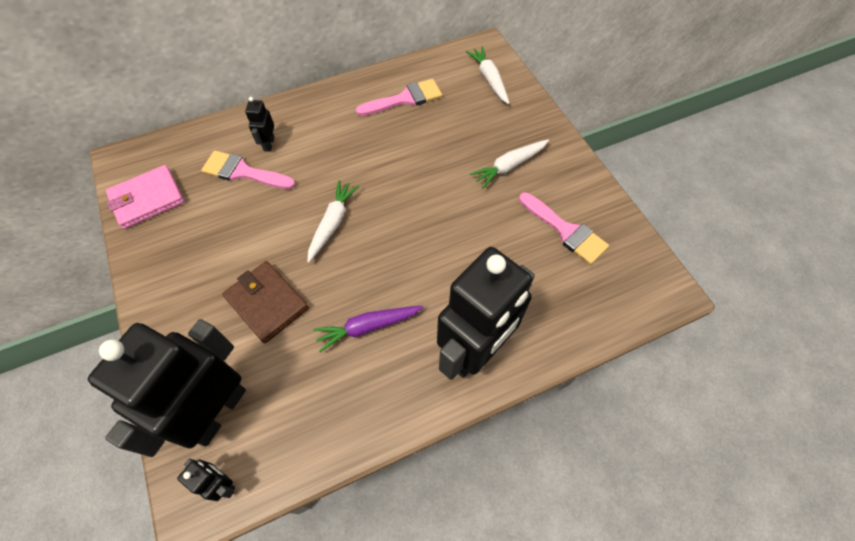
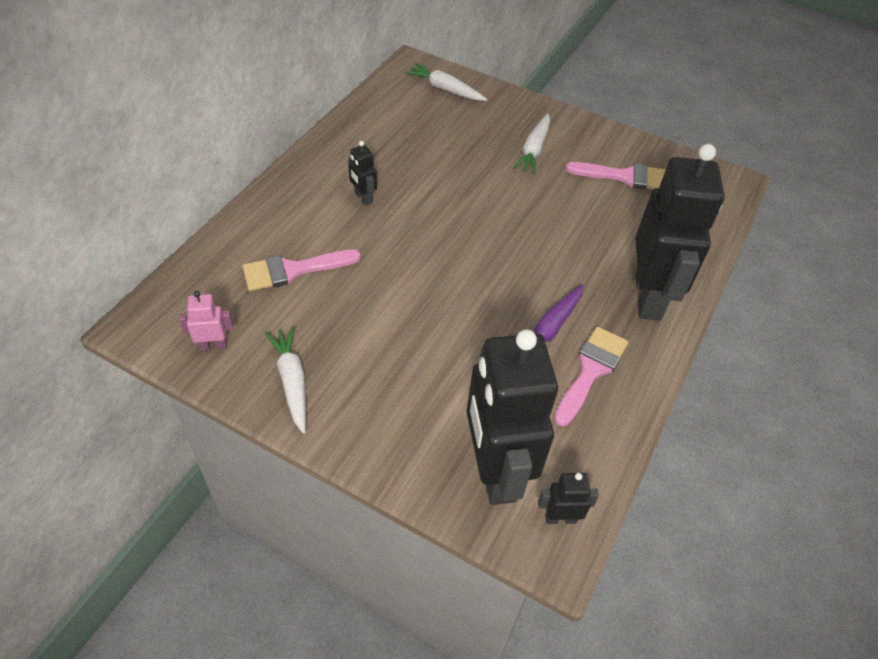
camera: 40 degrees left, 10 degrees down
pink wallet [106,165,184,229] -> pink robot [179,291,233,351]
brown wallet [222,261,309,343] -> none
black robot [245,97,274,152] -> black robot moved to [348,141,377,206]
white carrot [307,180,359,263] -> white carrot moved to [265,326,306,434]
pink brush [356,79,442,116] -> pink brush moved to [554,326,628,426]

